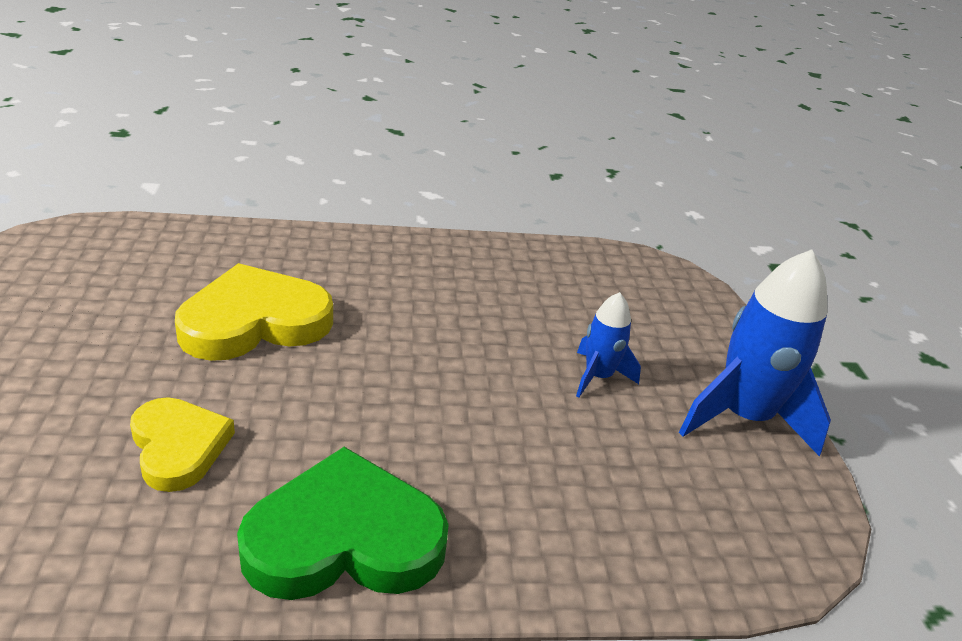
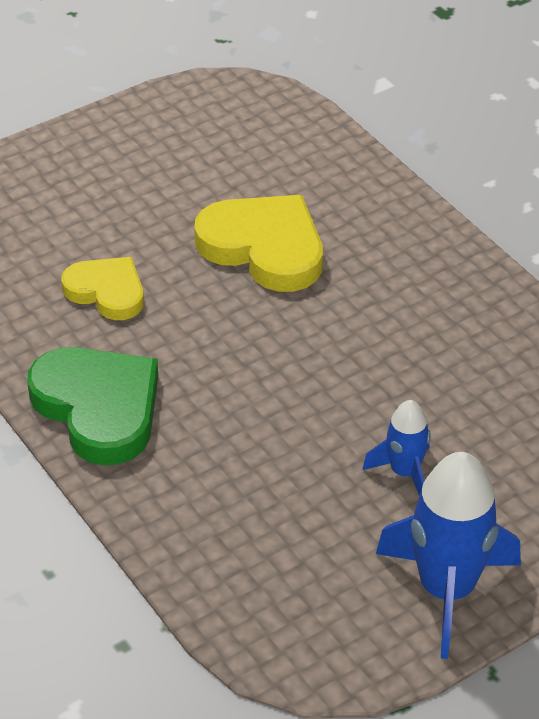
camera: 65 degrees right, 10 degrees up
yellow heart [130,397,235,492] -> yellow heart turned 90 degrees counterclockwise [61,257,144,320]

